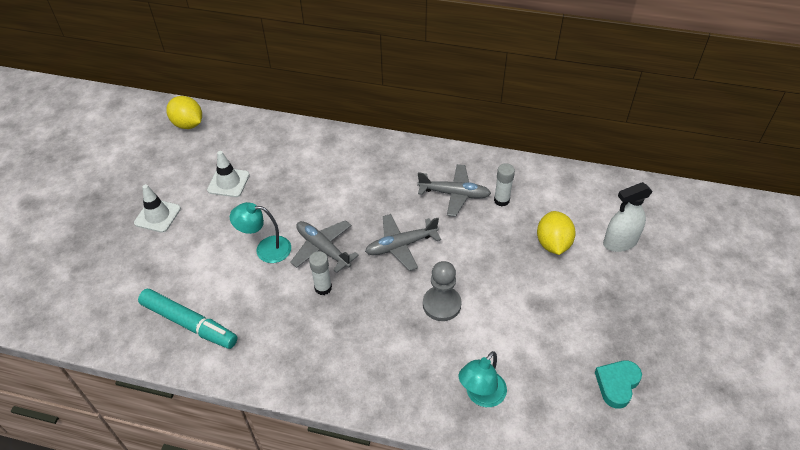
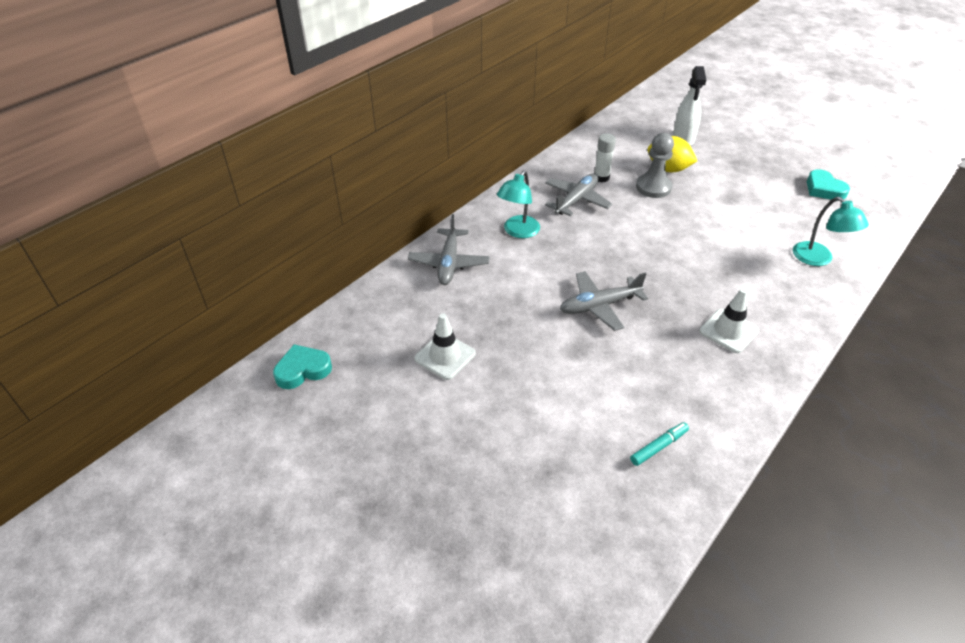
camera: 65 degrees left, 5 degrees down
white traffic cone [134,184,181,233] -> white traffic cone moved to [699,288,759,353]
turquoise marker [138,289,237,349] -> turquoise marker [630,422,689,466], size x0.49
yellow lemon [166,96,202,129] -> turquoise heart [273,344,332,389]
turquoise lamp [230,202,291,263] -> turquoise lamp moved to [497,170,540,238]
white glue stick [309,251,332,295] -> none
grey plane [365,214,441,271] -> grey plane moved to [408,214,489,285]
grey pawn [423,261,462,321] -> grey pawn moved to [636,133,674,198]

